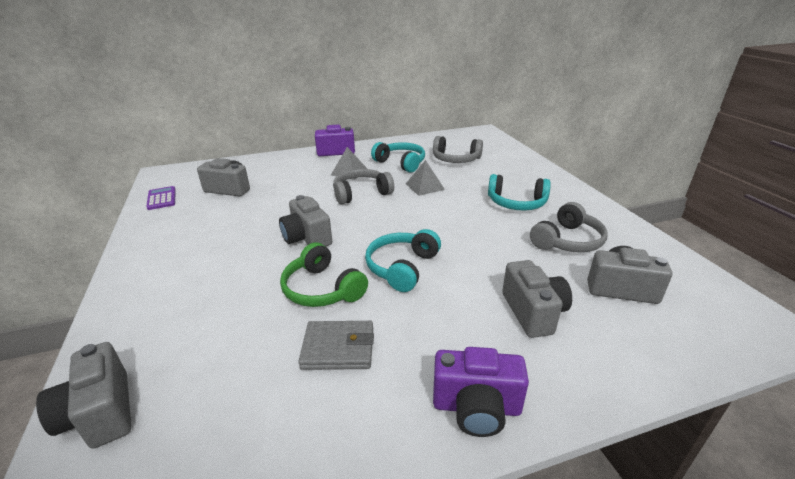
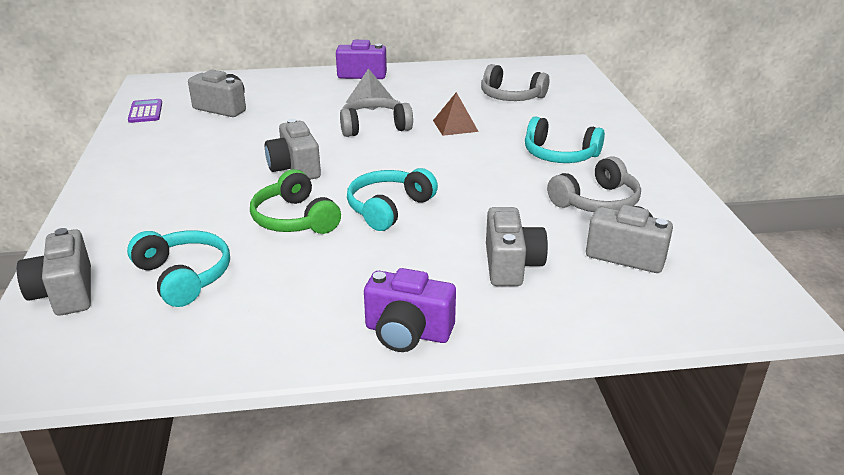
camera: 10 degrees right, 0 degrees up
grey wallet [298,321,374,370] -> none
turquoise headphones [371,142,425,173] -> turquoise headphones moved to [127,230,230,307]
grey pyramid [406,160,445,196] -> brown pyramid [433,92,479,136]

